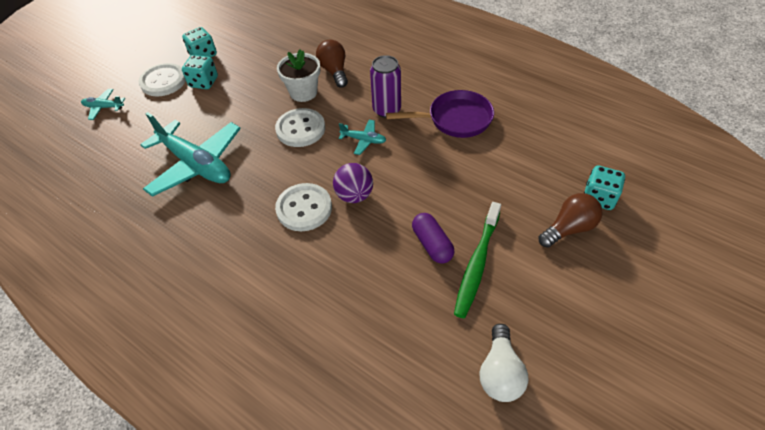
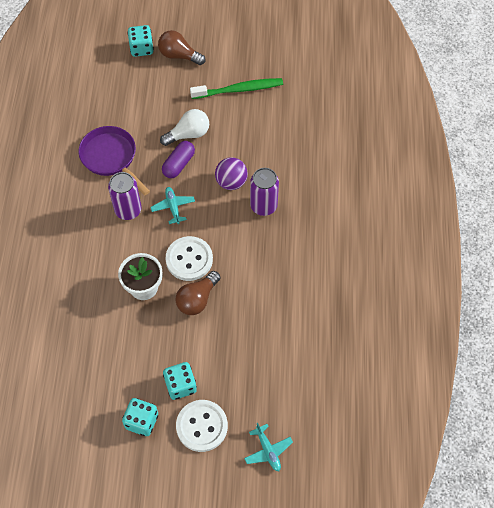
camera: 125 degrees left, 10 degrees up
turquoise plane [140,112,241,197] -> none
white button [275,183,332,231] -> purple can [250,168,279,216]
brown light bulb [316,40,348,88] -> brown light bulb moved to [175,271,221,315]
purple capsule [412,213,454,264] -> purple capsule moved to [162,141,195,178]
white light bulb [480,324,528,402] -> white light bulb moved to [160,109,209,146]

